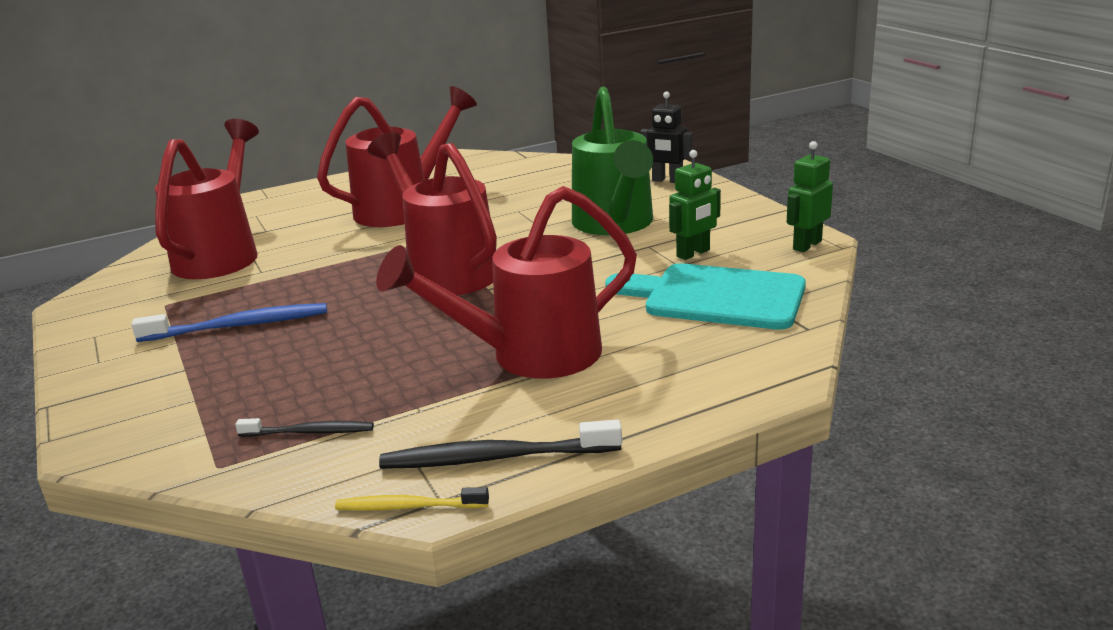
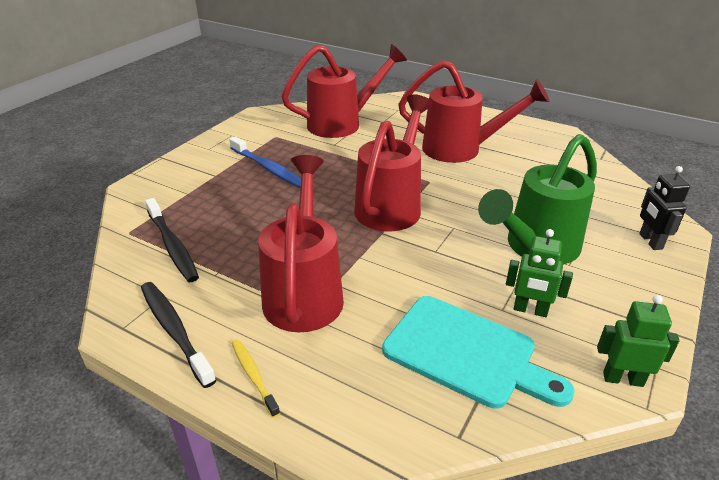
camera: 55 degrees right, 10 degrees up
black toothbrush [235,418,374,437] -> black toothbrush [145,198,199,282], size x1.67
yellow toothbrush [335,487,489,511] -> yellow toothbrush moved to [232,339,280,418]
red watering can [376,186,637,378] -> red watering can turned 60 degrees clockwise [258,155,344,332]
turquoise cutting board [605,263,806,330] -> turquoise cutting board turned 135 degrees clockwise [382,296,574,409]

